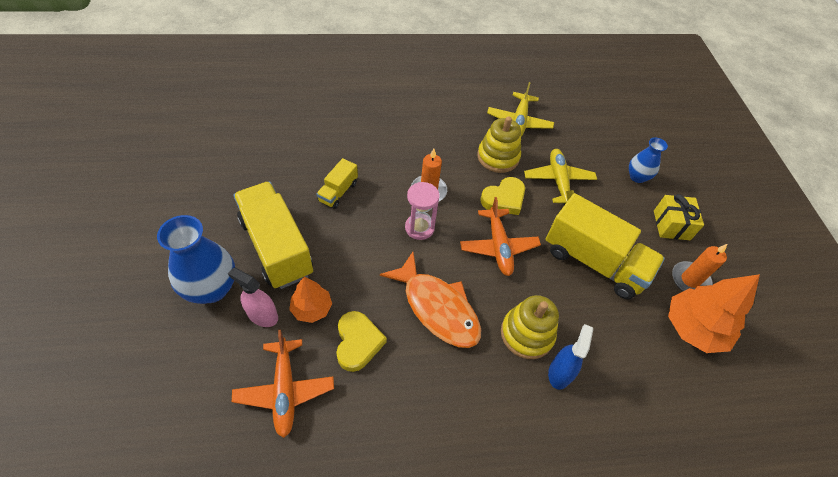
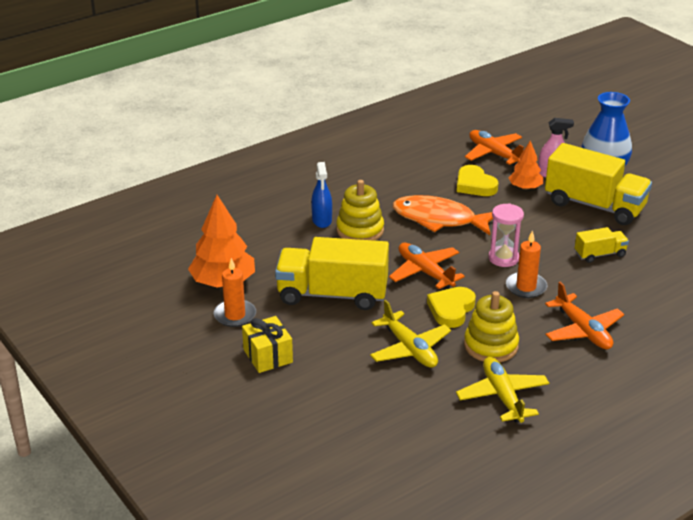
camera: 155 degrees right, 20 degrees down
yellow truck [316,158,358,209] -> yellow truck turned 75 degrees clockwise [575,227,629,263]
blue vase [629,138,668,183] -> none
none -> orange plane [545,282,624,349]

